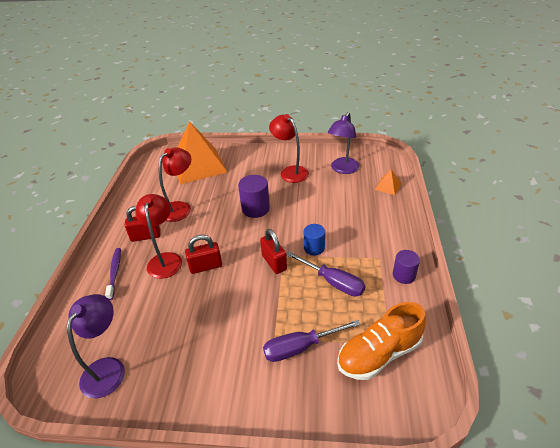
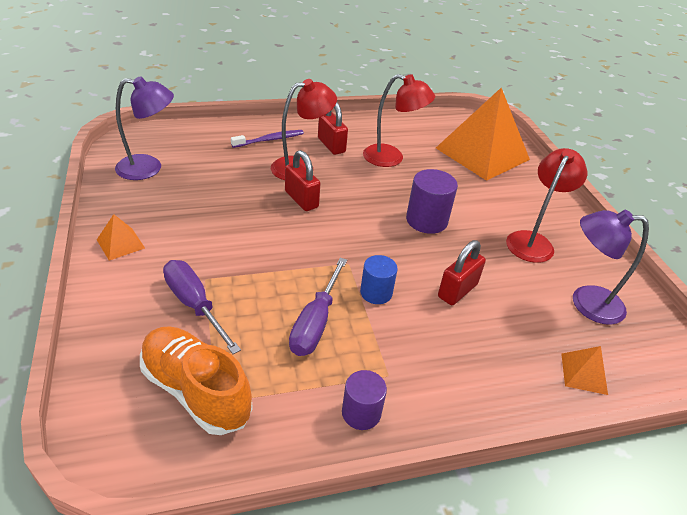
camera: 65 degrees right, 0 degrees up
red padlock [260,229,287,274] -> red padlock moved to [438,240,486,305]
none -> orange pyramid [97,214,145,261]

